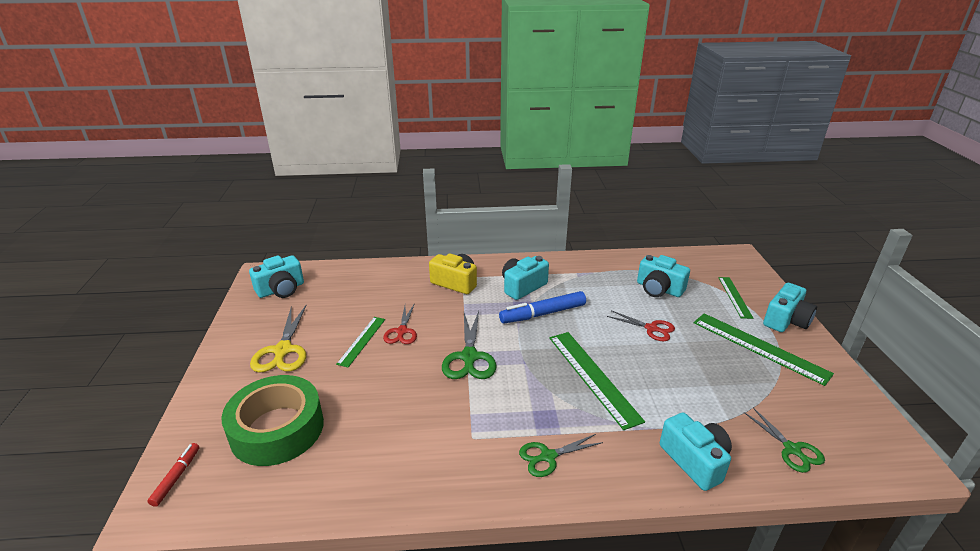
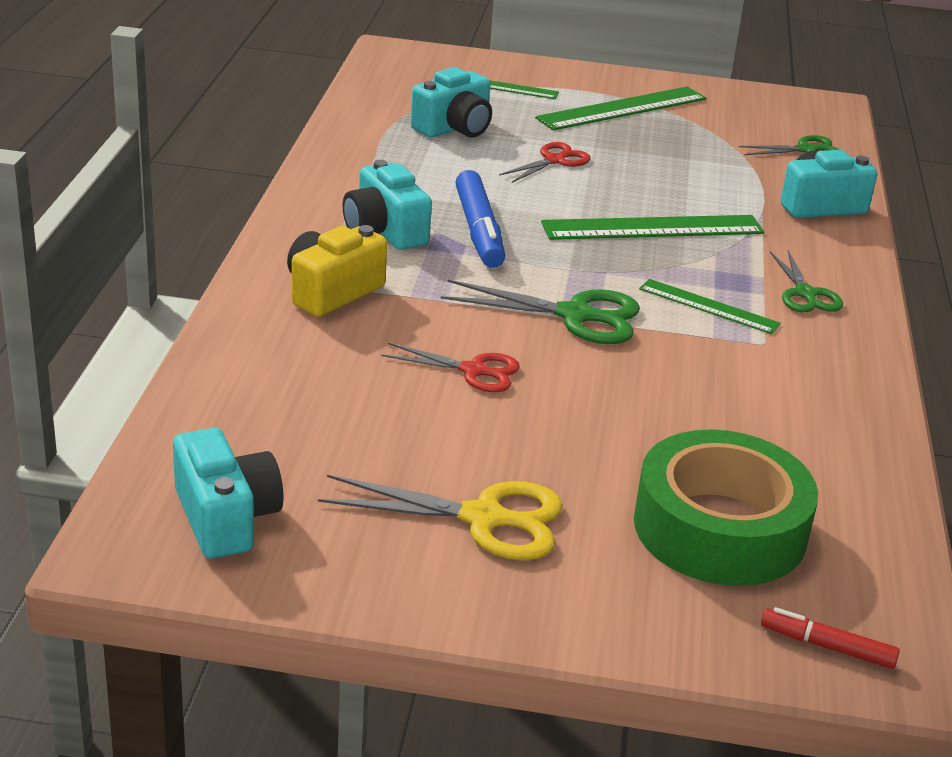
camera: 80 degrees left, 0 degrees up
green ruler [336,317,385,368] -> green ruler moved to [639,279,781,334]
turquoise camera [763,283,817,332] -> none

